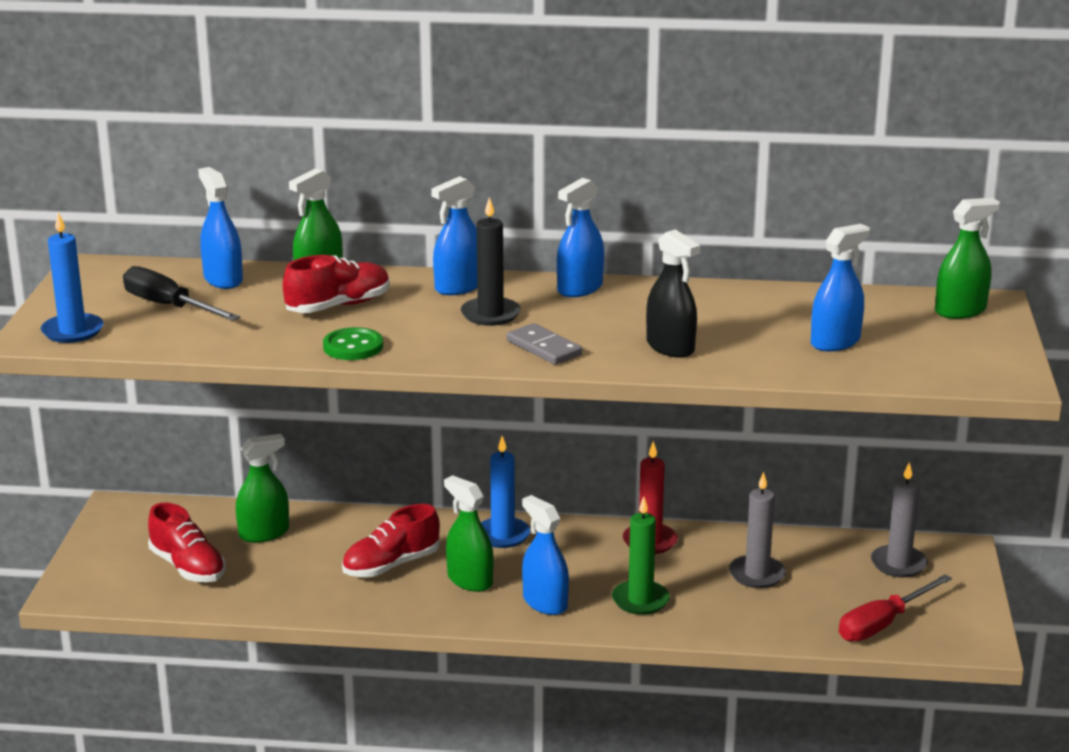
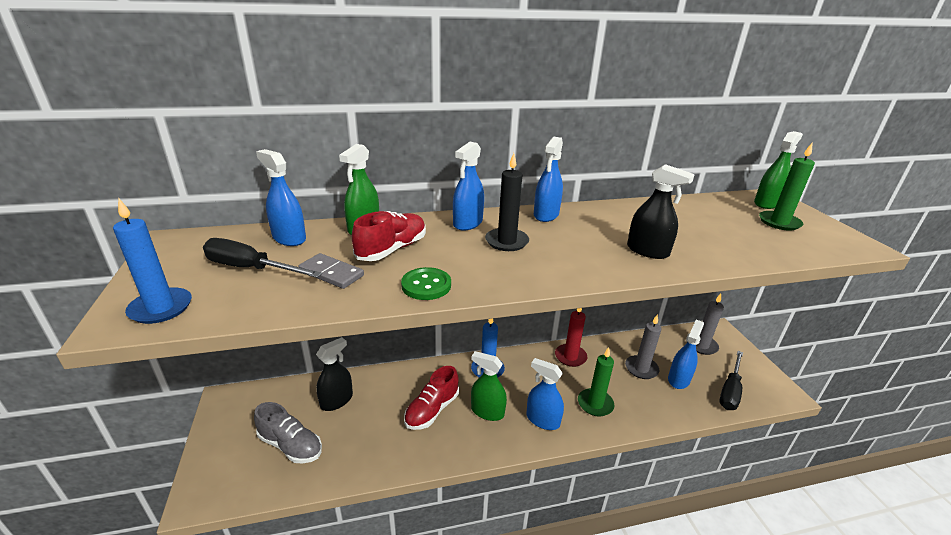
camera: 20 degrees left, 5 degrees up
red shoe [148,503,226,582] -> grey shoe [254,402,322,464]
green spray bottle [236,434,289,543] -> black spray bottle [316,337,353,411]
grey domino [507,323,582,365] -> grey domino moved to [298,253,364,289]
blue spray bottle [811,224,870,352] -> blue spray bottle moved to [668,320,704,389]
red screwdriver [839,574,952,642] -> black screwdriver [719,351,743,410]
none -> green candle [759,143,815,231]

